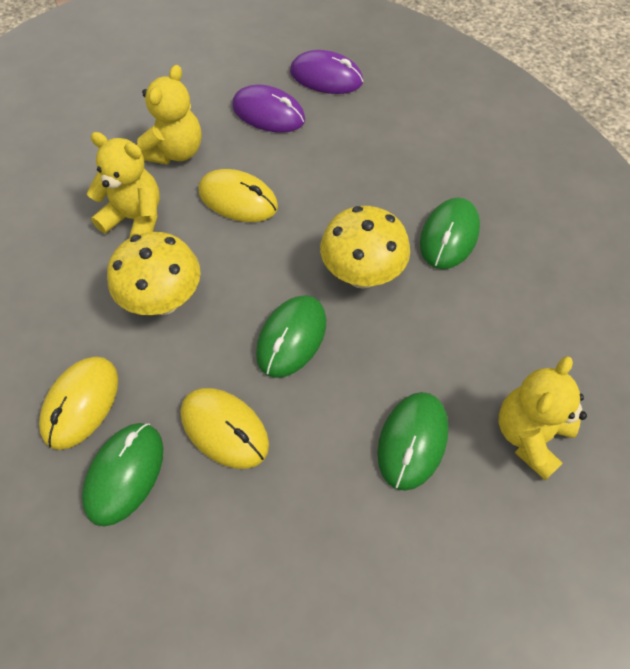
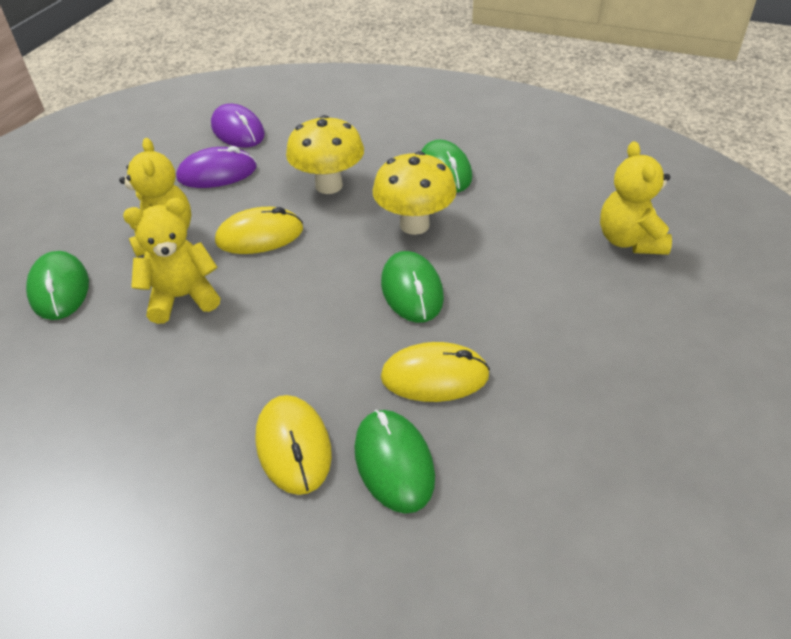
camera: 40 degrees left, 15 degrees down
yellow mushroom [107,232,201,315] -> yellow mushroom moved to [286,115,364,194]
purple mouse [290,50,363,94] -> purple mouse turned 75 degrees clockwise [211,104,265,148]
green mouse [377,392,448,491] -> green mouse moved to [26,251,89,320]

